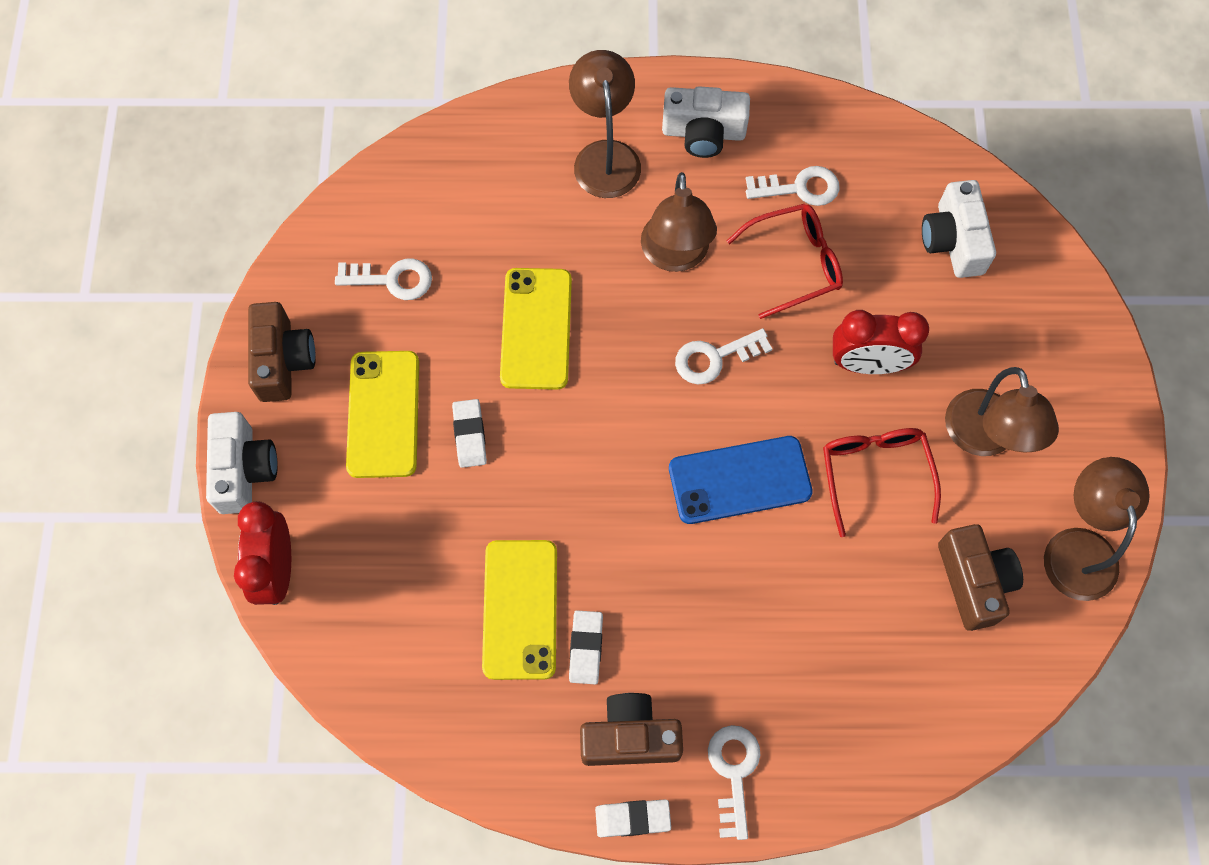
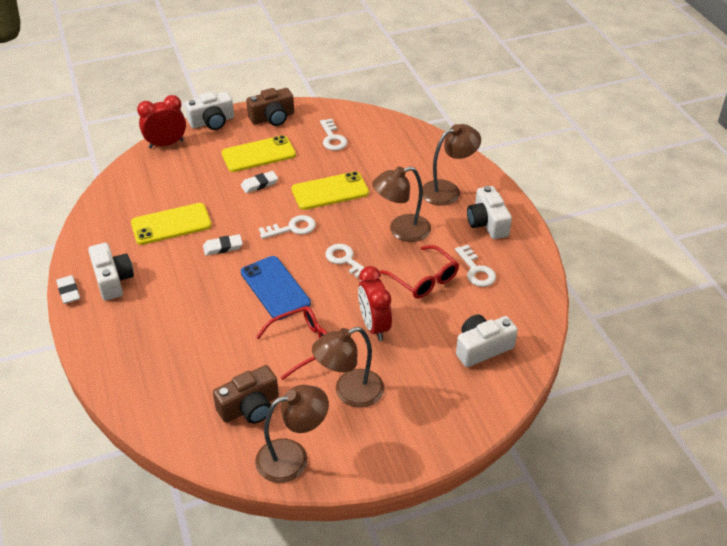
camera: 70 degrees right, 25 degrees down
white eraser [569,610,603,684] -> white eraser moved to [203,234,243,256]
brown camera [580,693,683,766] -> white camera [88,243,134,301]
white key [708,725,760,840] -> white key moved to [259,215,316,239]

